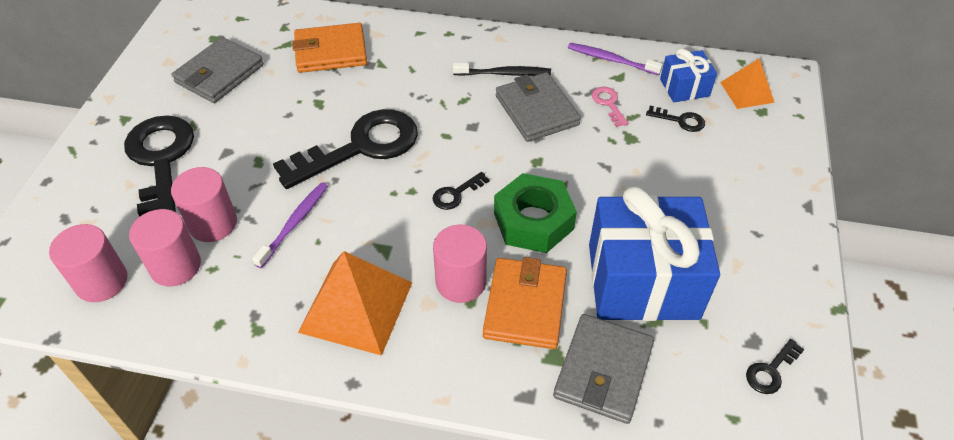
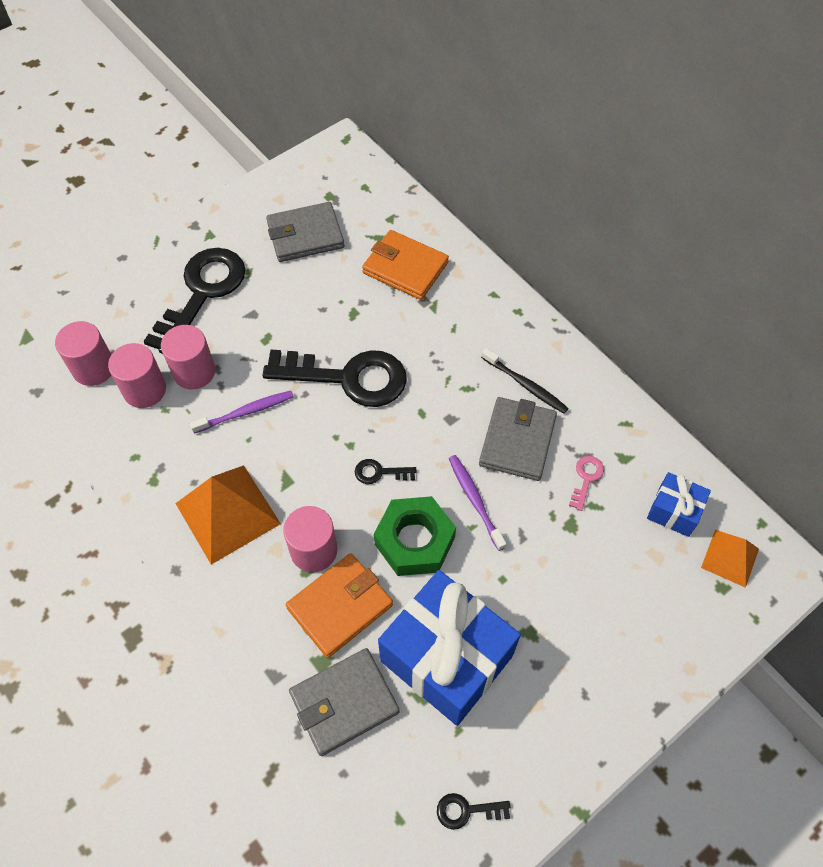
camera: 40 degrees right, 10 degrees up
purple toothbrush [568,43,663,75] -> purple toothbrush moved to [449,455,506,551]
black key [646,106,705,132] -> none

